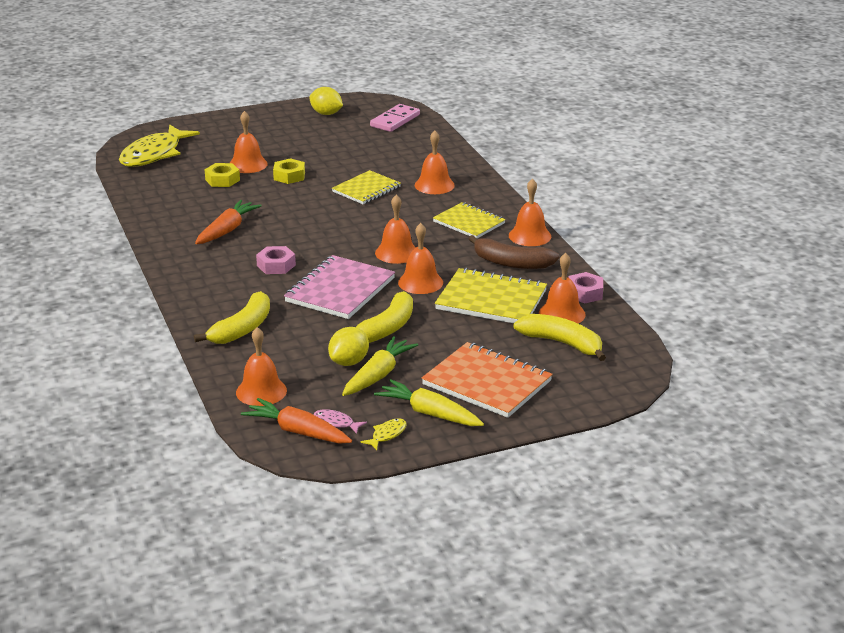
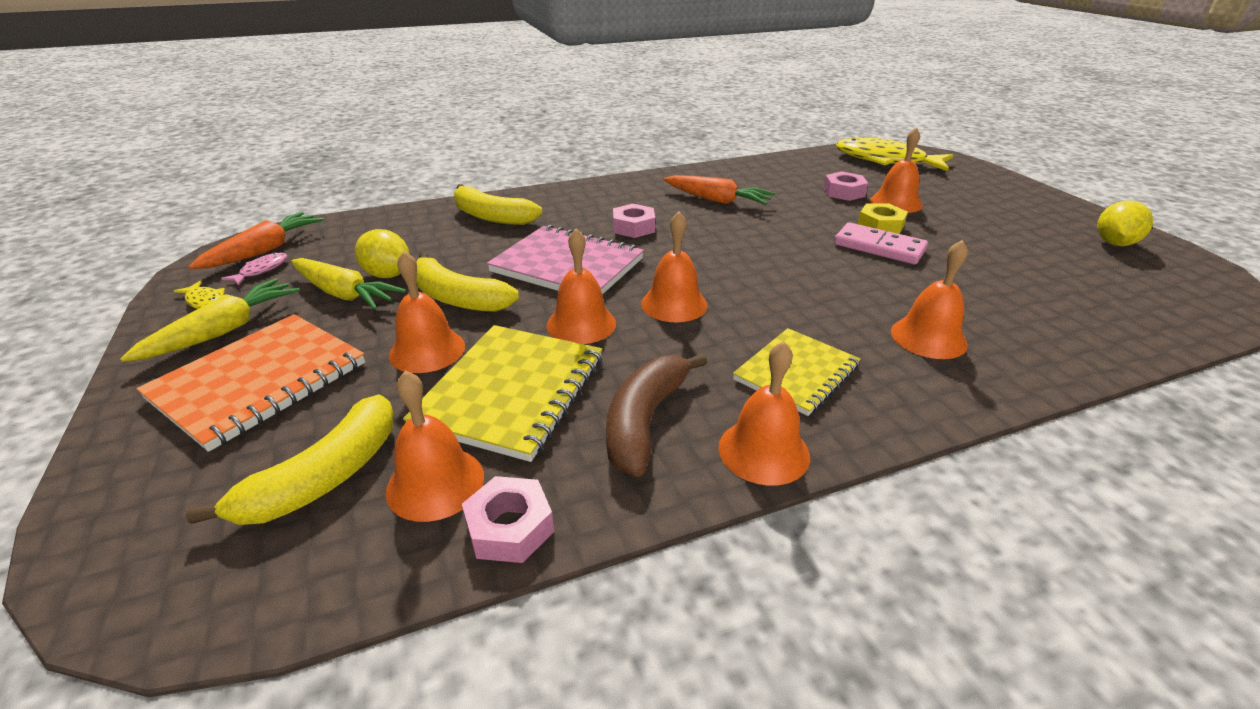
camera: 90 degrees right, 5 degrees up
yellow nut [204,163,240,187] -> pink nut [823,172,868,201]
orange bell [236,327,287,406] -> orange bell moved to [389,251,465,373]
yellow notebook [332,170,401,204] -> none
pink domino [370,104,420,132] -> pink domino moved to [834,222,928,264]

